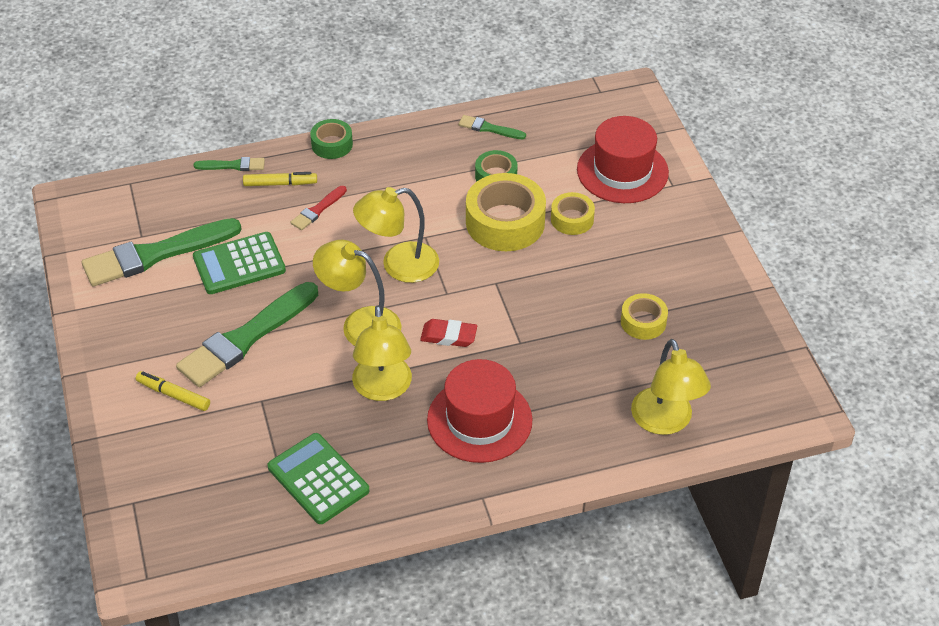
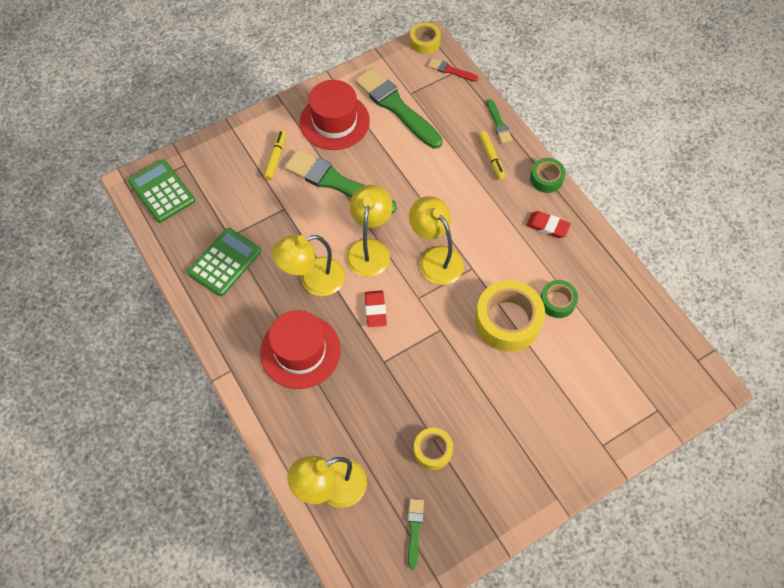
camera: 75 degrees right, 15 degrees up
green calculator [193,232,286,294] -> green calculator moved to [128,159,195,223]
red brush [291,186,347,230] -> red brush moved to [428,58,479,82]
green brush [459,115,526,139] -> green brush moved to [408,499,424,569]
yellow tape [551,192,595,235] -> yellow tape moved to [410,22,441,54]
red hat [577,116,669,203] -> red hat moved to [300,80,370,150]
none -> red eraser [526,211,571,238]

